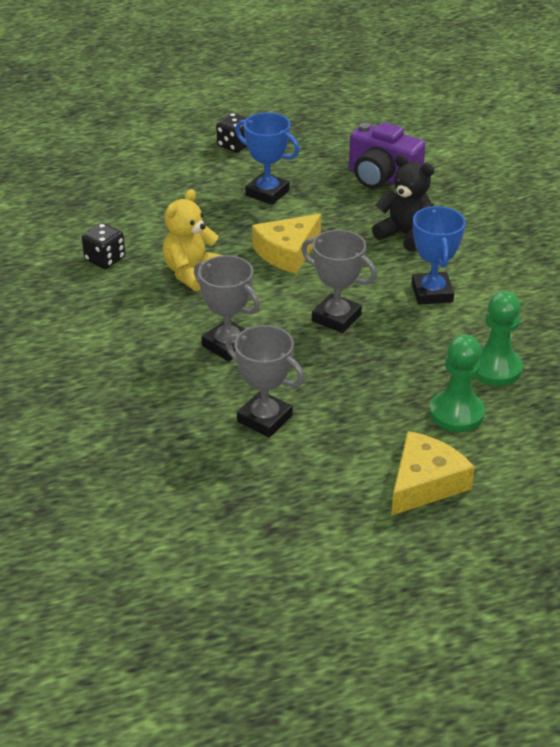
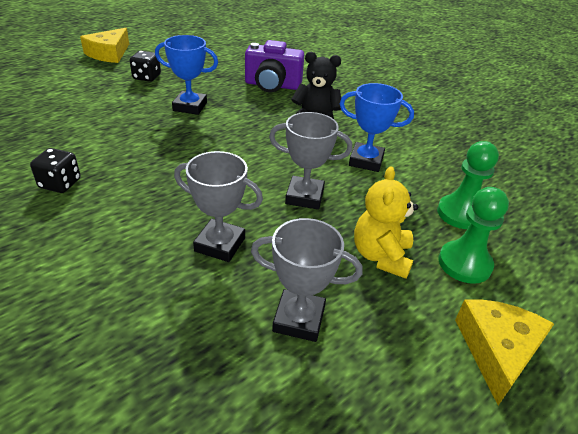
camera: 25 degrees left, 0 degrees up
yellow teddy bear [163,189,222,291] -> yellow teddy bear moved to [354,166,418,279]
yellow cheese [252,214,321,274] -> yellow cheese moved to [80,28,129,63]
blue trophy [412,206,466,305] -> blue trophy turned 45 degrees counterclockwise [340,83,414,172]

